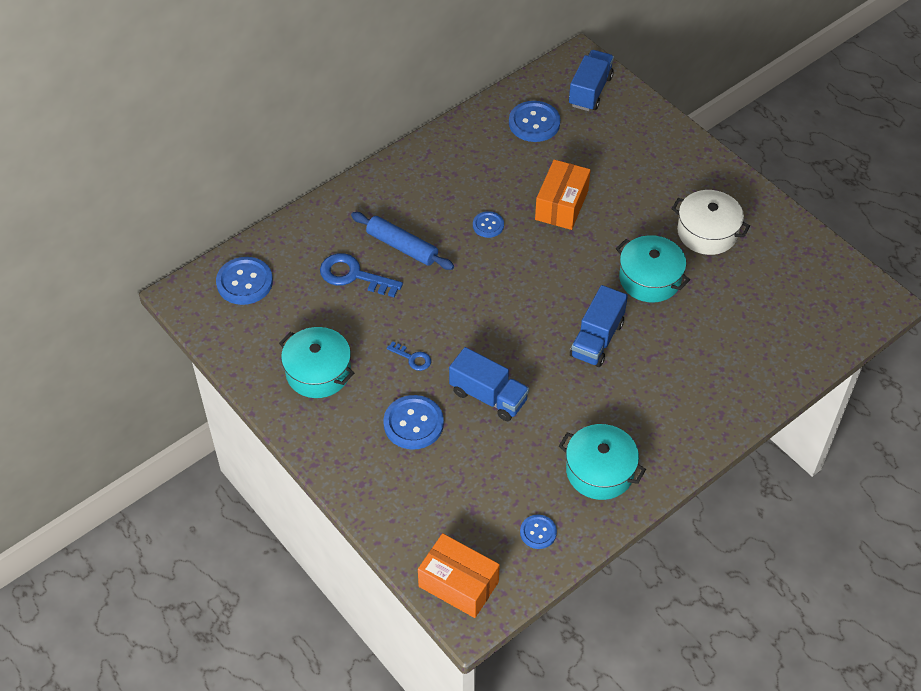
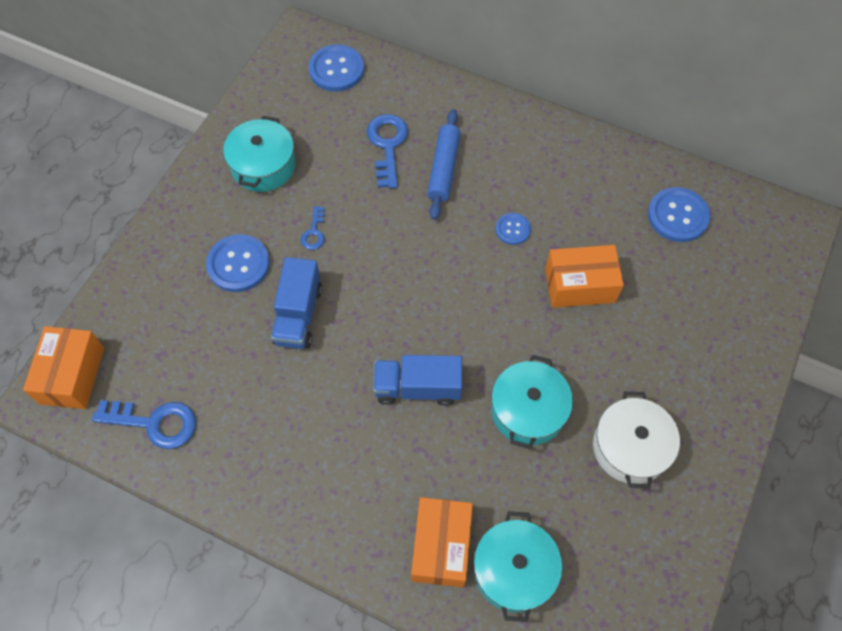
camera: 65 degrees right, 10 degrees up
blue button [520,515,557,549] -> blue key [92,400,196,449]
turquoise pot [559,424,646,500] -> turquoise pot moved to [474,511,562,622]
blue truck [569,50,614,111] -> none
none -> orange box [411,497,473,587]

